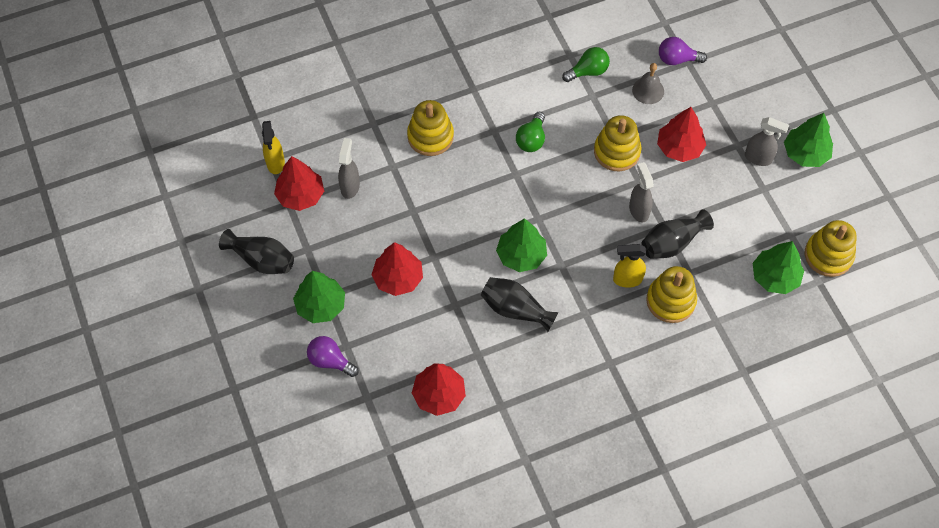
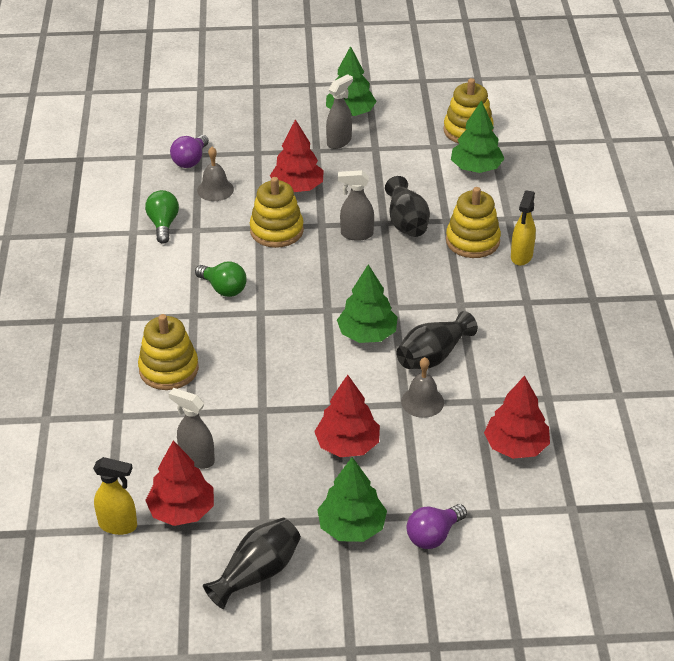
camera: 70 degrees left, 20 degrees down
yellow spray bottle [613,244,646,288] -> yellow spray bottle moved to [511,190,536,266]
none -> grey bell [401,357,444,418]

